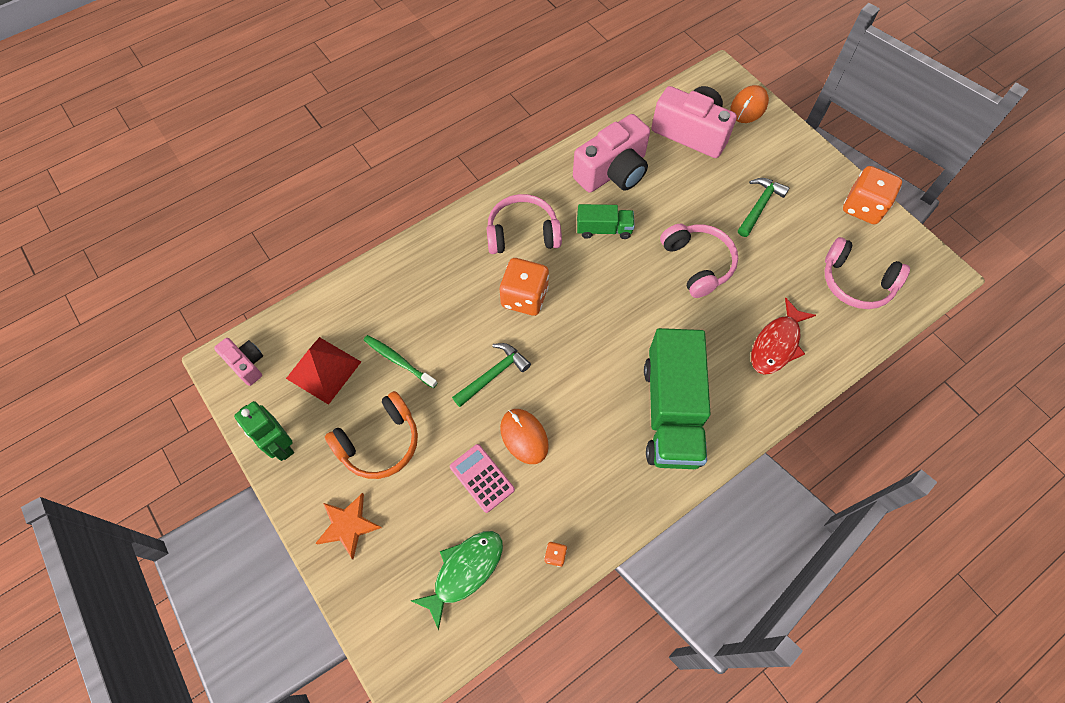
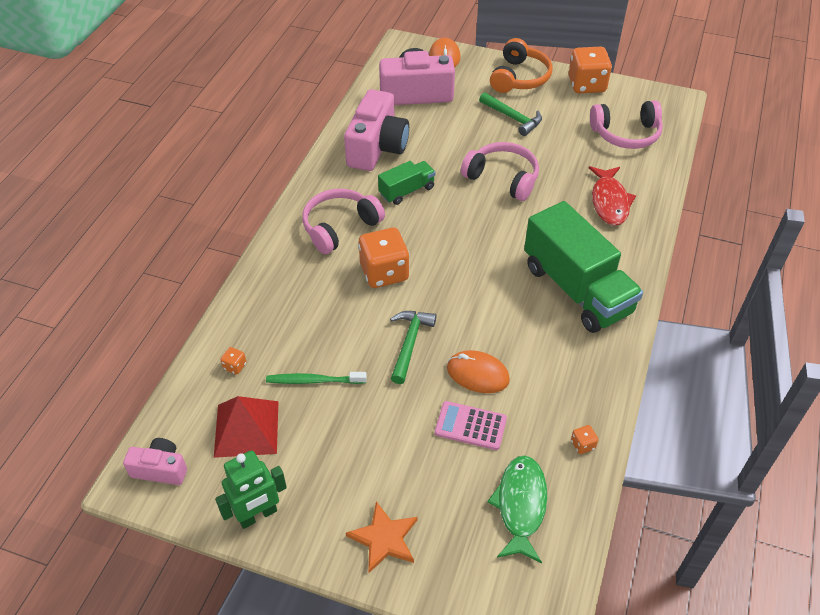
camera: 35 degrees left, 15 degrees down
green robot [234,401,294,461] -> green robot turned 45 degrees counterclockwise [215,450,287,529]
orange headphones [325,391,418,479] -> orange headphones moved to [490,38,553,93]
green hammer [738,178,790,237] -> green hammer turned 135 degrees clockwise [479,92,542,136]
none -> orange dice [220,347,247,375]

